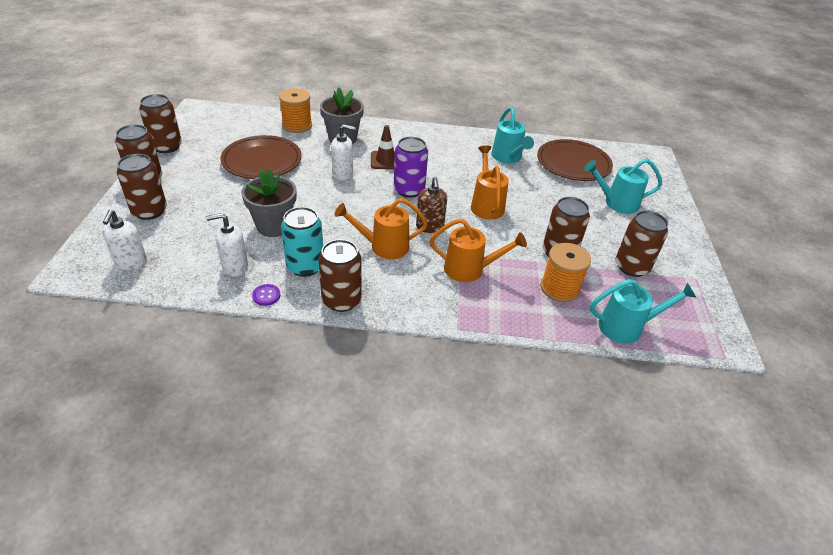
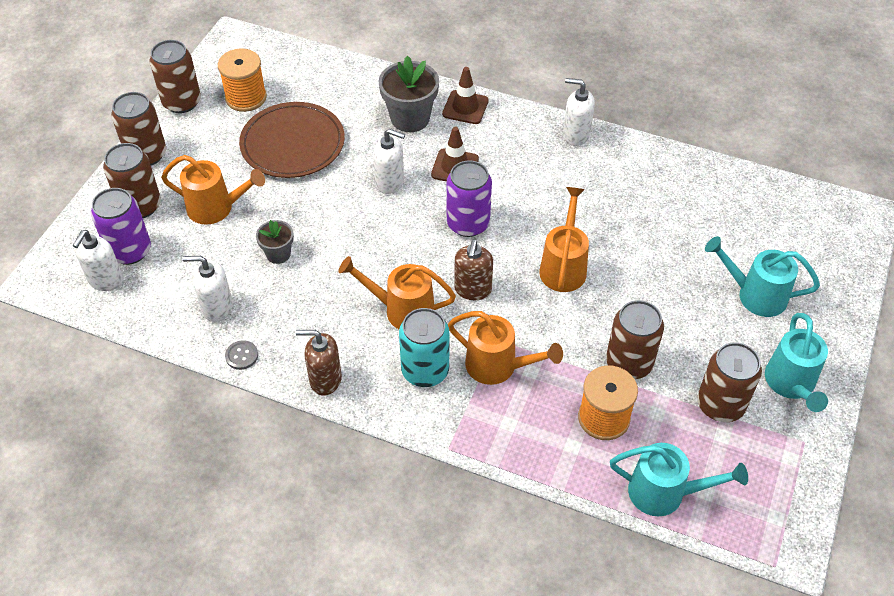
camera: 20 degrees right, 10 degrees up
grey flower pot [241,169,297,237] -> grey flower pot [256,220,294,264], size x0.57
purple button [252,284,280,306] -> grey button [225,340,258,370]
orange spool [279,88,312,133] -> orange spool moved to [218,48,267,112]
turquoise can [281,207,323,277] -> turquoise can moved to [399,308,449,387]
brown can [319,239,362,312] -> brown soap dispenser [296,330,342,396]
turquoise watering can [491,107,534,163] -> turquoise watering can moved to [765,313,828,412]
brown plate [537,139,613,181] -> none
none -> purple can [91,188,151,265]
none -> orange watering can [161,155,265,225]
none -> brown traffic cone [442,67,489,124]
none -> white soap dispenser [563,78,595,146]

